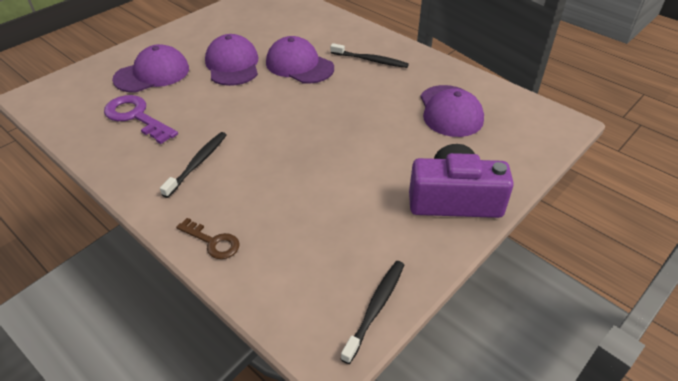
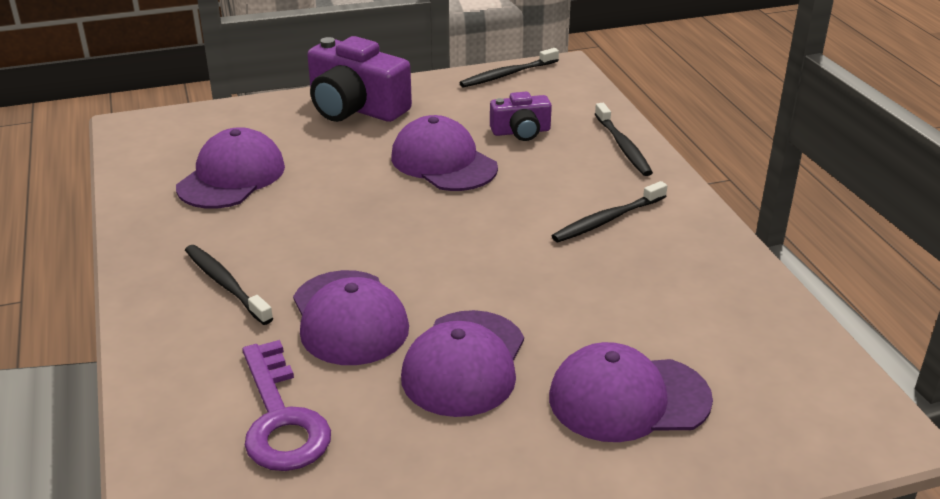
camera: 150 degrees left, 10 degrees down
purple key [104,95,178,144] -> purple key moved to [242,340,331,471]
brown key [176,218,240,259] -> black toothbrush [595,103,653,176]
none -> purple cap [391,115,498,191]
none -> purple camera [490,92,552,141]

